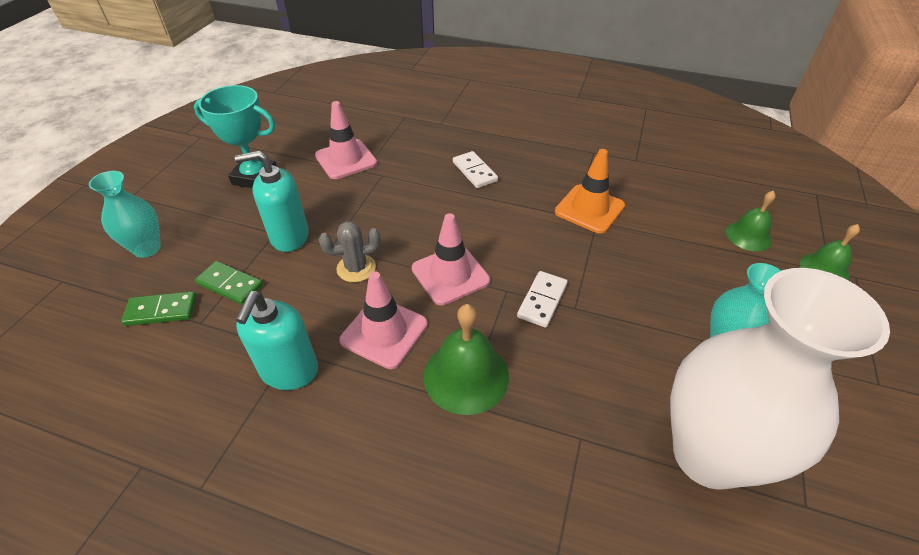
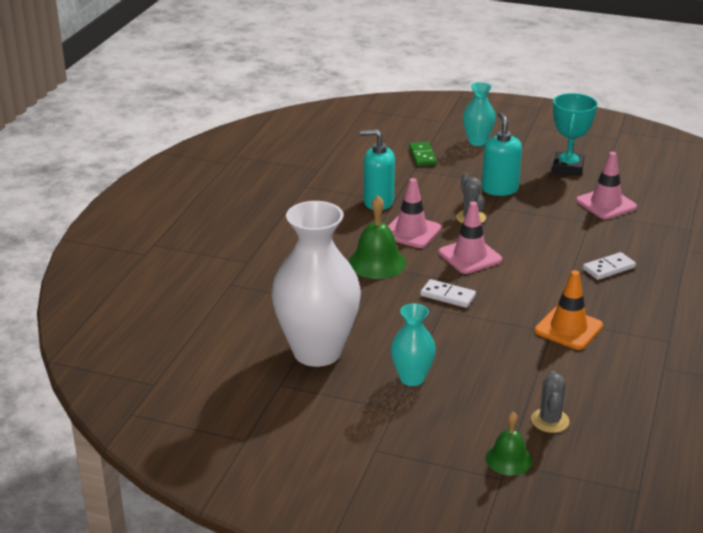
camera: 90 degrees right, 15 degrees down
green domino [195,261,263,305] -> none
green bell [726,191,776,251] -> grey cactus [531,371,570,433]

